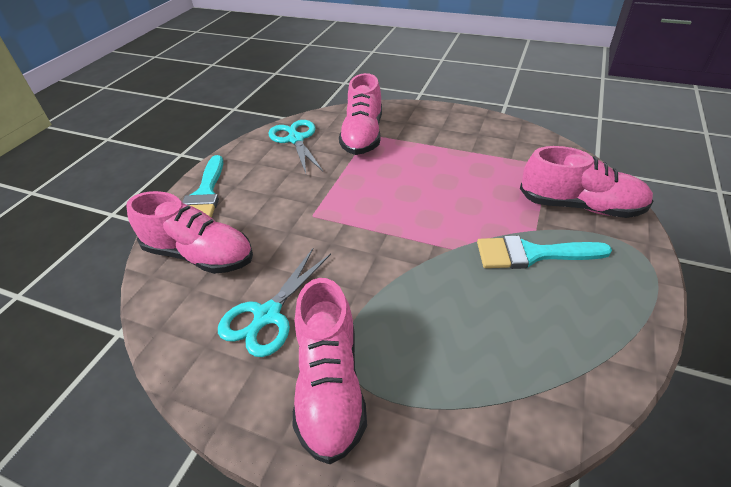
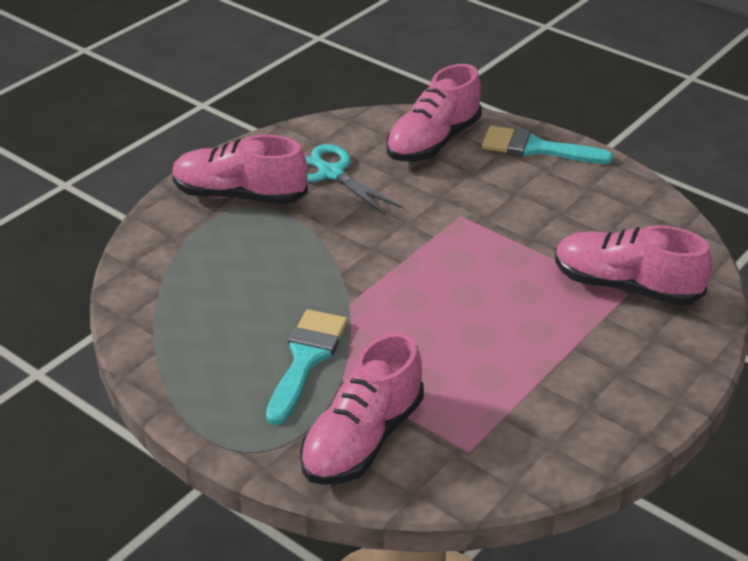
camera: 105 degrees right, 5 degrees down
turquoise scissors [268,120,323,173] -> none

